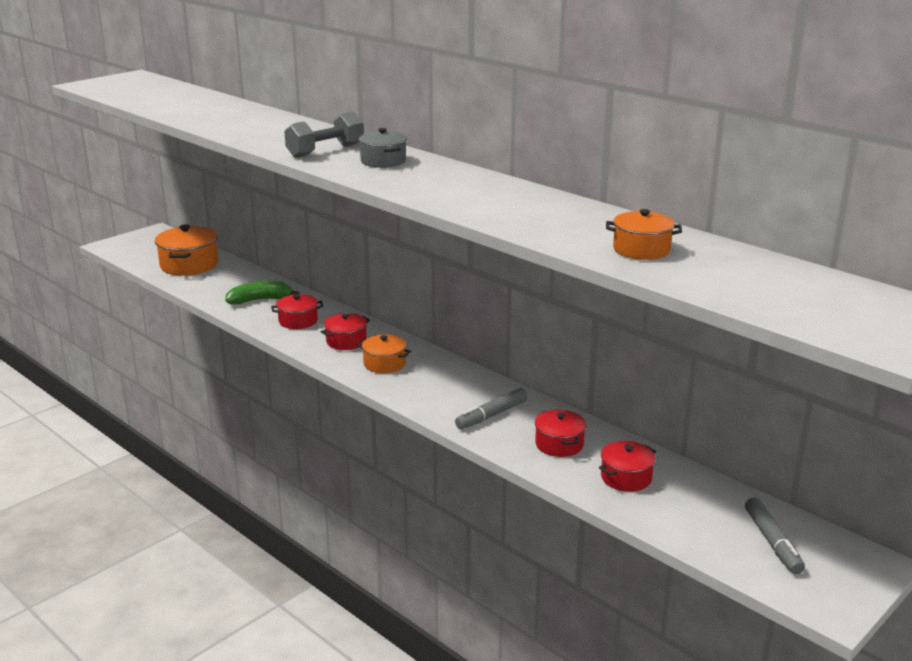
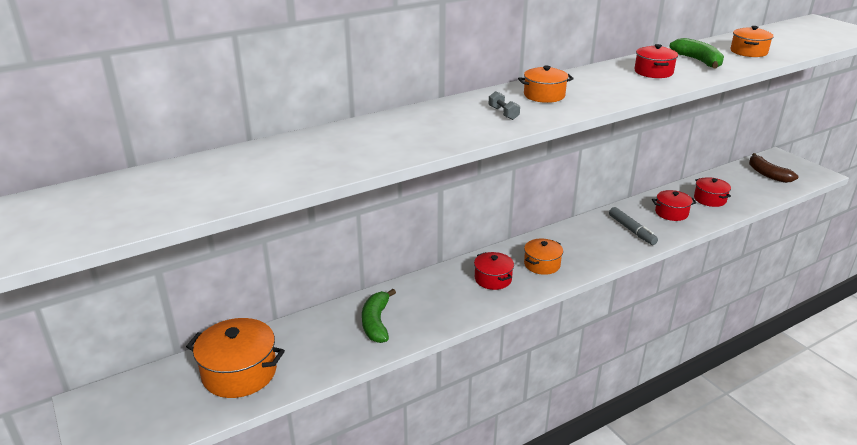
camera: 75 degrees left, 5 degrees up
red pot [271,294,323,329] -> red pot moved to [635,44,678,78]
grey dumbbell [284,112,364,158] -> grey dumbbell [488,91,520,120], size x0.52
grey pot [358,128,407,168] -> orange pot [518,66,574,103]
grey marker [745,497,805,574] -> brown banana [749,153,798,183]
none -> green banana [669,38,724,69]

